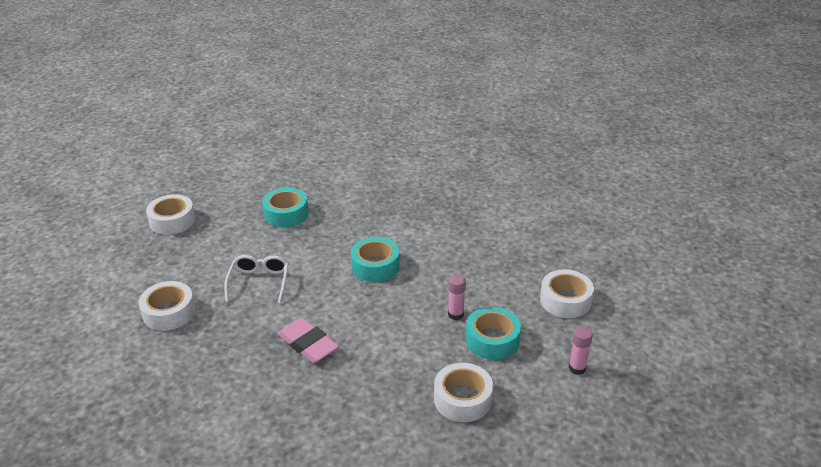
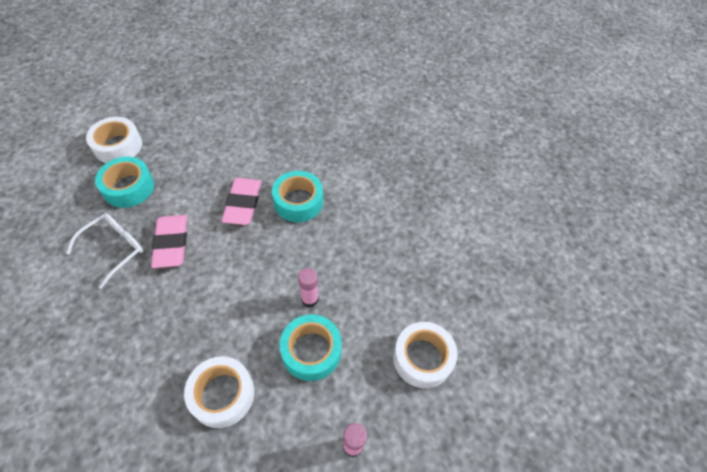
camera: 35 degrees right, 20 degrees up
white tape [146,194,195,235] -> none
white glasses [224,255,289,303] -> white glasses moved to [66,213,143,289]
turquoise tape [262,188,309,227] -> turquoise tape moved to [95,157,154,208]
none -> pink eraser [221,178,262,225]

